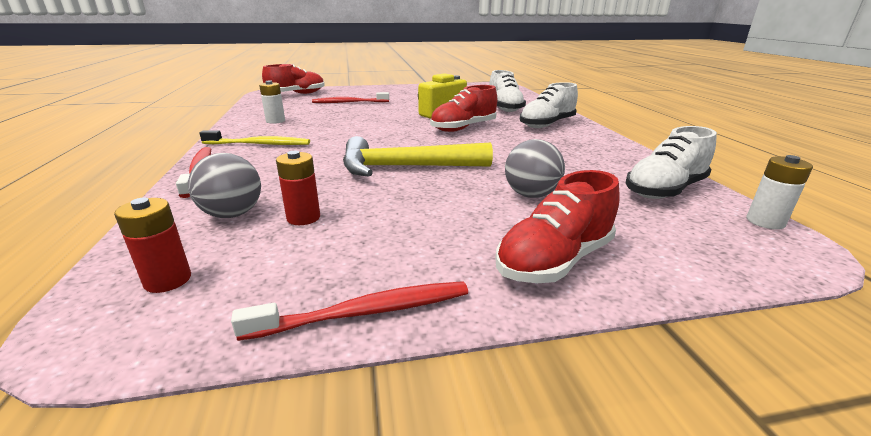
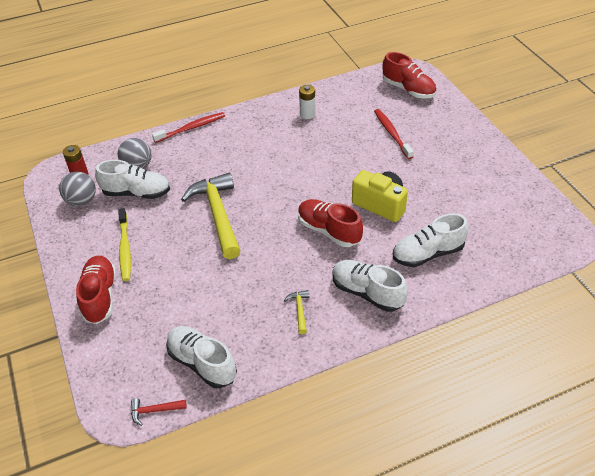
camera: 80 degrees right, 20 degrees up
yellow toothbrush [199,130,310,145] -> yellow toothbrush moved to [118,208,131,281]
red toothbrush [231,281,468,341] -> none
red battery [276,151,320,225] -> white shoe [95,160,170,199]
red shoe [495,170,620,283] -> red shoe turned 45 degrees clockwise [76,256,116,324]
grey ball [505,139,565,198] -> grey ball moved to [59,172,96,206]
white battery [746,155,813,230] -> red hammer [131,398,187,426]
none -> yellow hammer [284,290,309,334]

